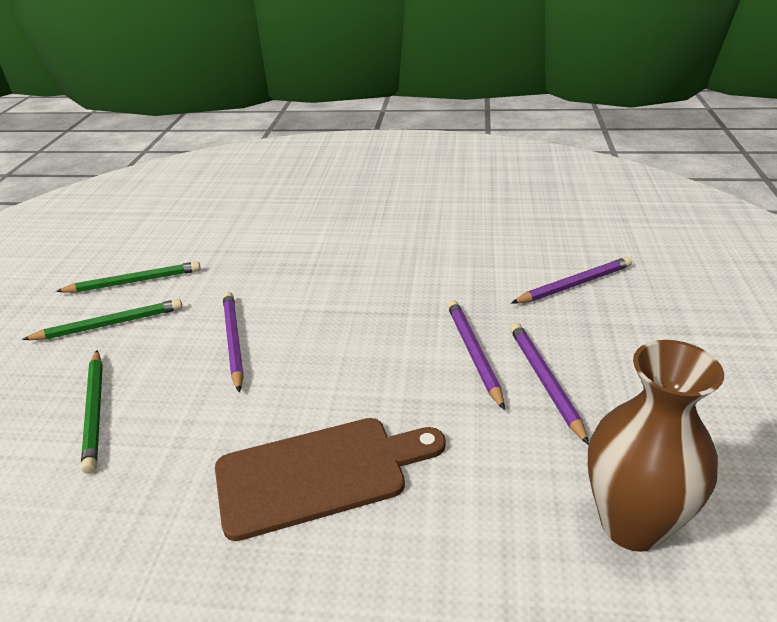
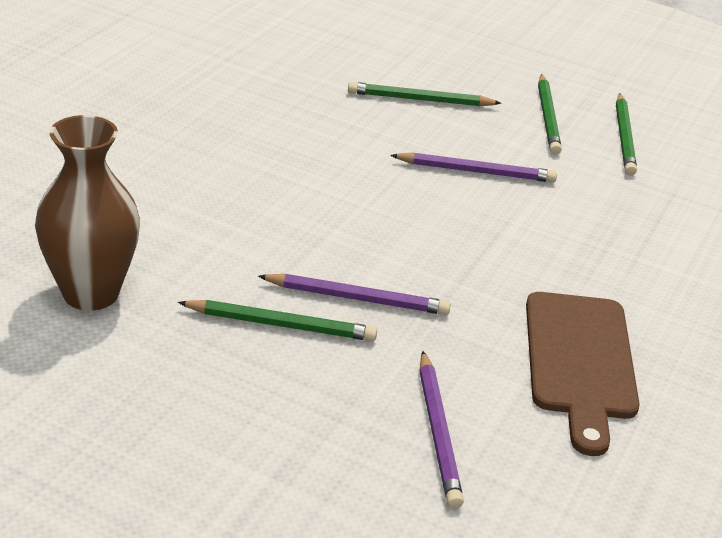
camera: 105 degrees right, 0 degrees up
brown cutting board [215,418,446,541] -> brown cutting board moved to [526,292,640,456]
purple pencil [510,323,589,445] -> green pencil [178,300,377,341]

